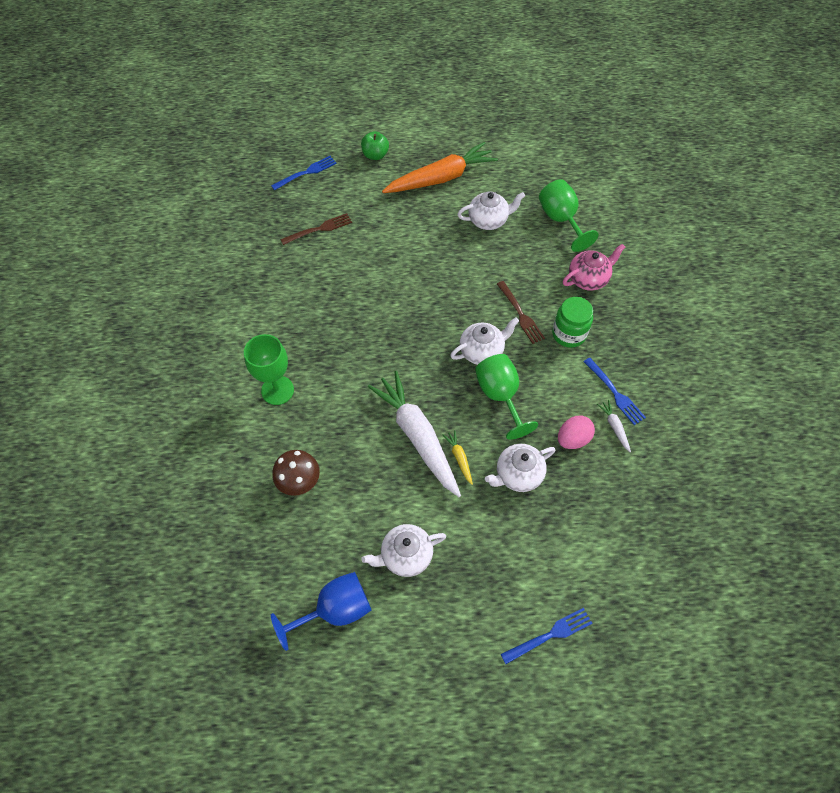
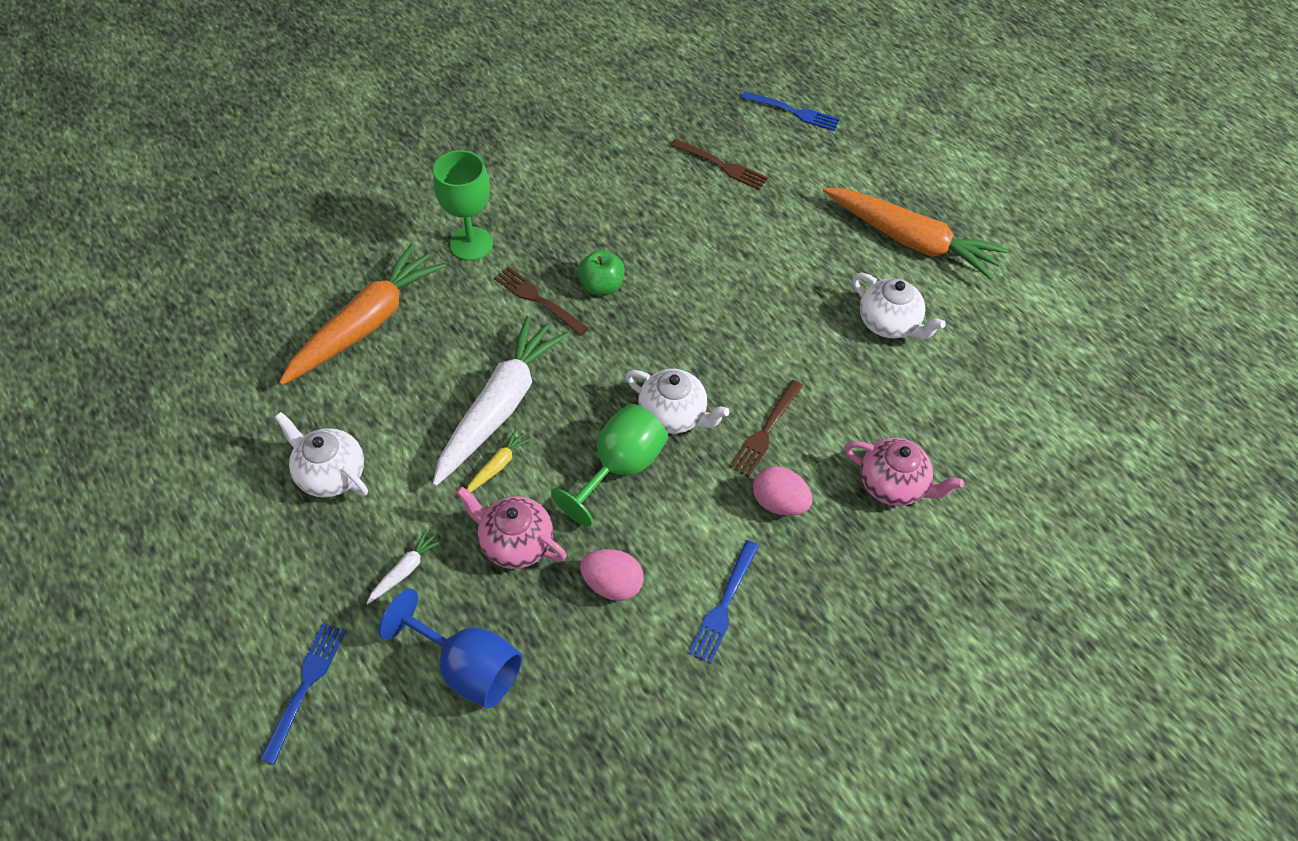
camera: 55 degrees right, 5 degrees down
blue goblet [271,572,372,651] -> blue goblet moved to [378,589,522,708]
brown mushroom [272,450,320,496] -> orange carrot [279,243,446,385]
green apple [361,131,389,160] -> green apple moved to [578,250,625,295]
white teapot [485,444,555,492] -> pink teapot [456,486,567,569]
blue fork [501,608,592,664] -> blue fork turned 105 degrees counterclockwise [260,623,346,765]
green goblet [539,179,598,252] -> none
green jar [552,297,593,348] -> pink egg [753,466,813,516]
white carrot [597,400,631,453] -> white carrot moved to [367,529,442,604]
none -> brown fork [494,267,589,336]

